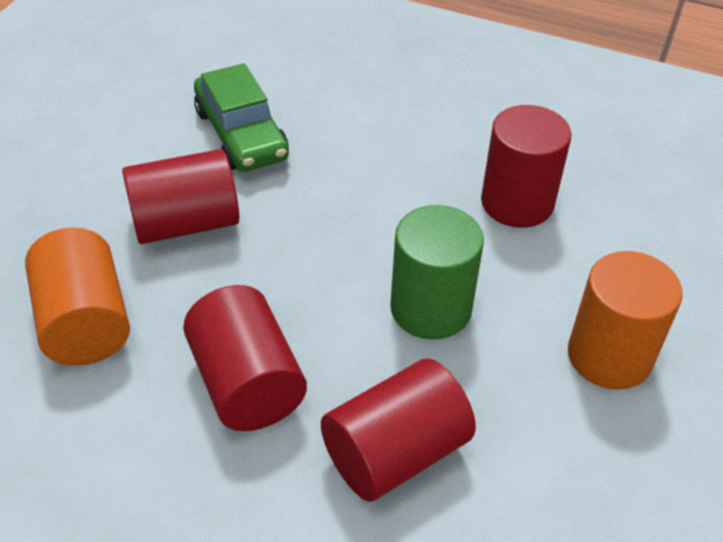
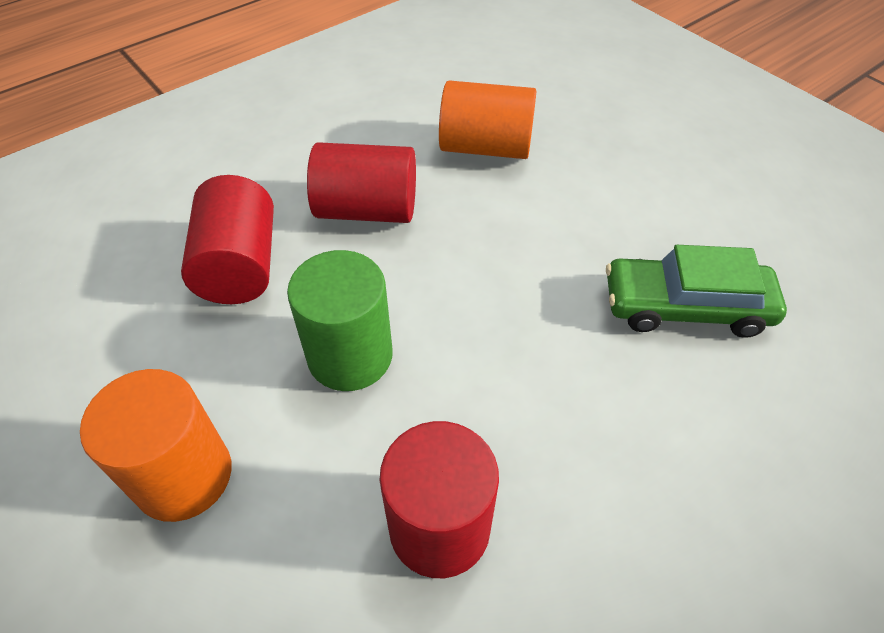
camera: 120 degrees right, 5 degrees up
red cylinder [122,149,239,244] -> none

